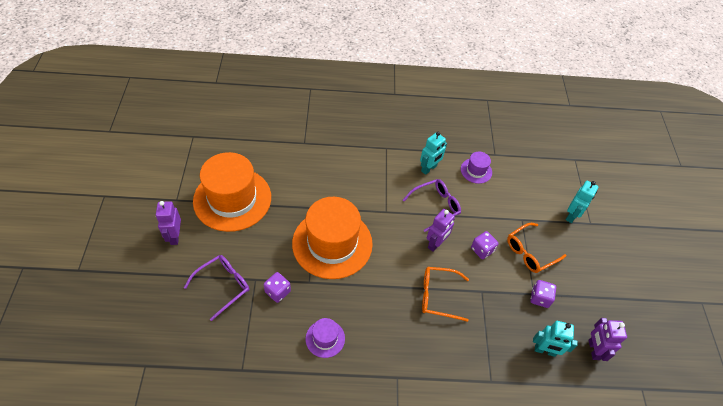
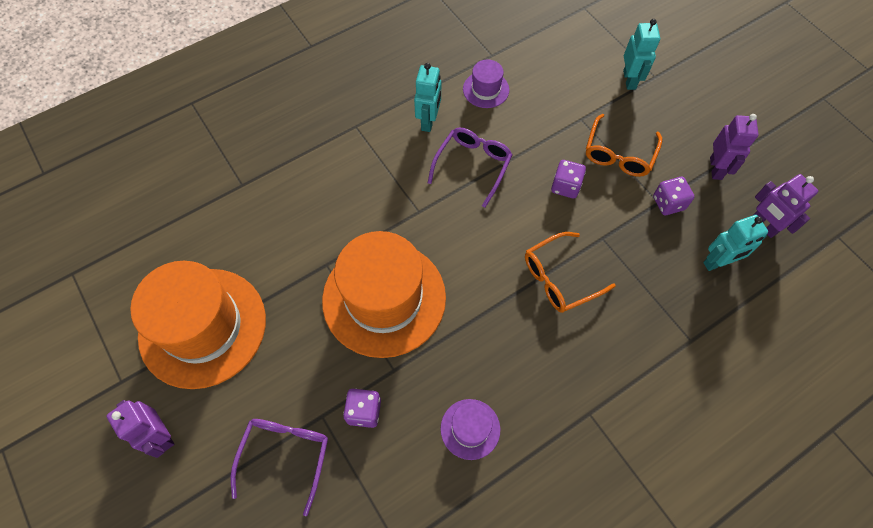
camera: 30 degrees left, 10 degrees up
purple robot [427,209,455,252] -> purple robot moved to [710,114,759,180]

